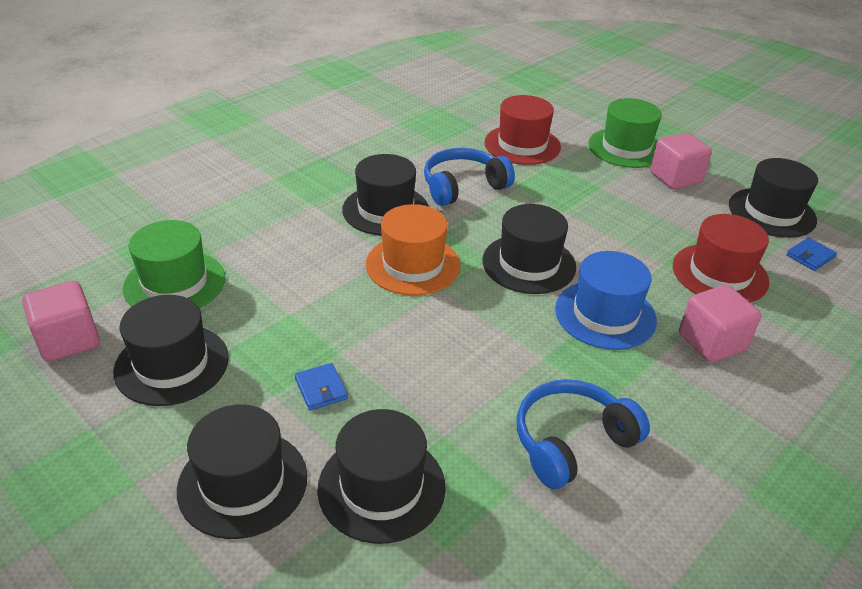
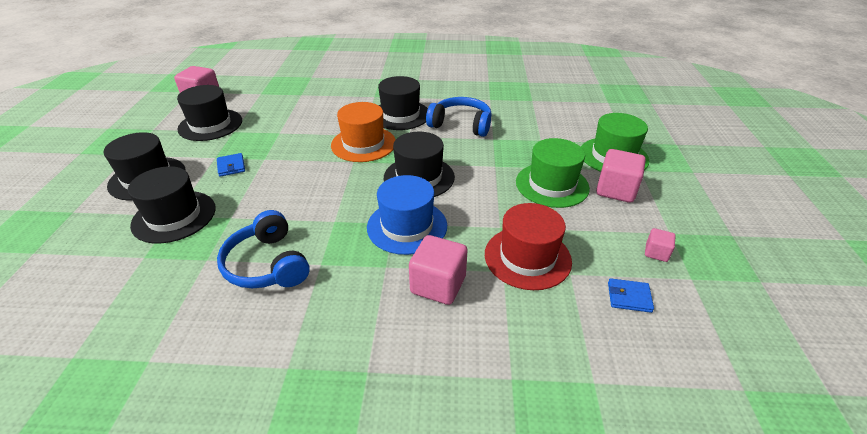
camera: 50 degrees right, 0 degrees up
green hat [123,220,226,308] -> green hat moved to [516,138,590,208]
blue wallet [295,363,348,411] -> blue wallet turned 45 degrees counterclockwise [217,153,245,177]
red hat [484,95,561,165] -> none
blue headphones [517,379,650,489] -> blue headphones turned 135 degrees counterclockwise [217,210,310,288]
black hat [729,158,818,238] -> pink cube [645,228,676,262]

